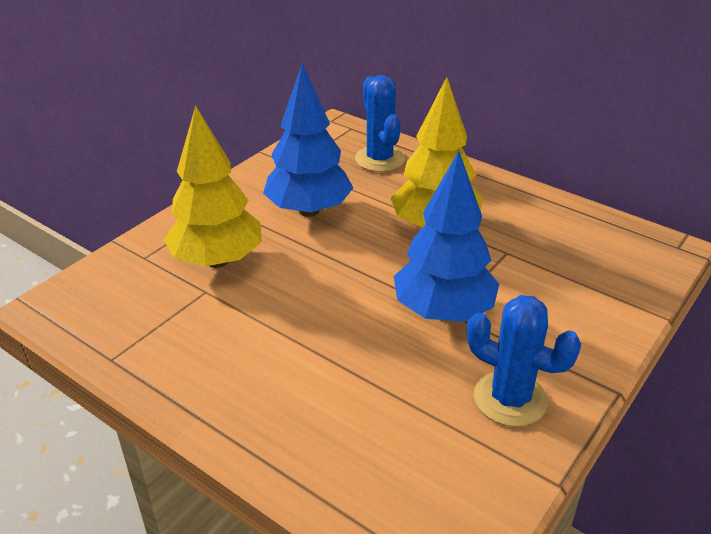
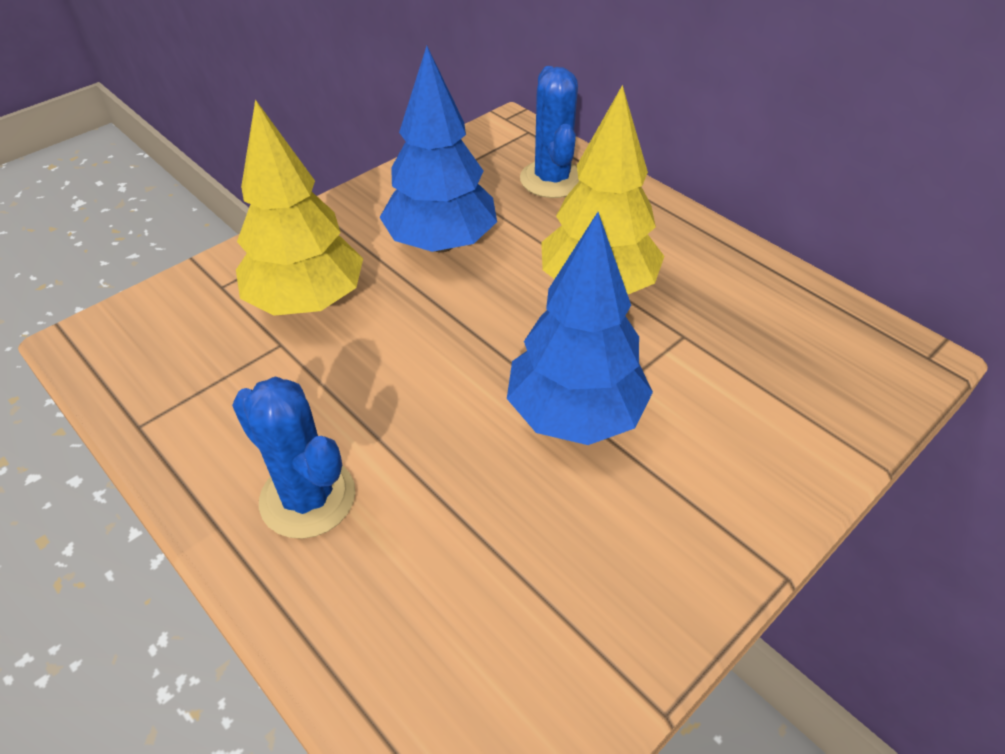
camera: 10 degrees right, 10 degrees up
blue cactus [467,295,581,427] -> blue cactus moved to [232,377,355,539]

